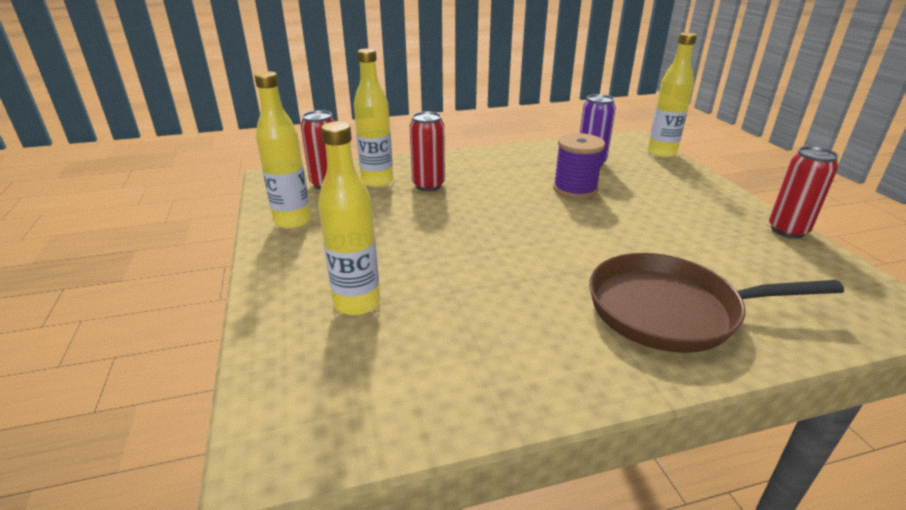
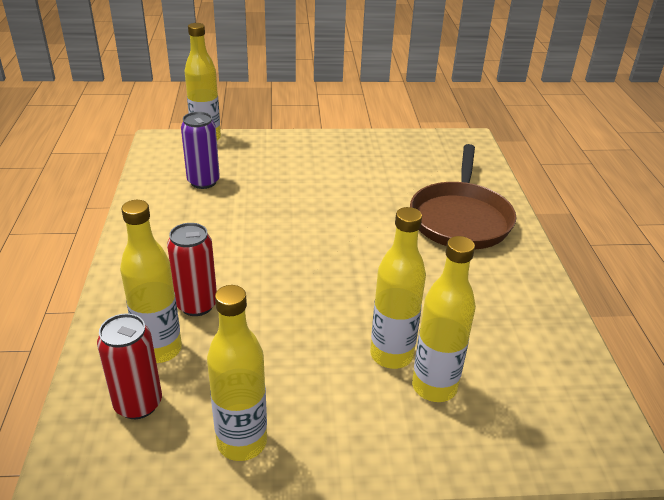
camera: 80 degrees left, 5 degrees up
purple spool [553,133,605,199] -> none
red can [769,146,839,238] -> none
none -> yellow bottle [370,207,426,369]

